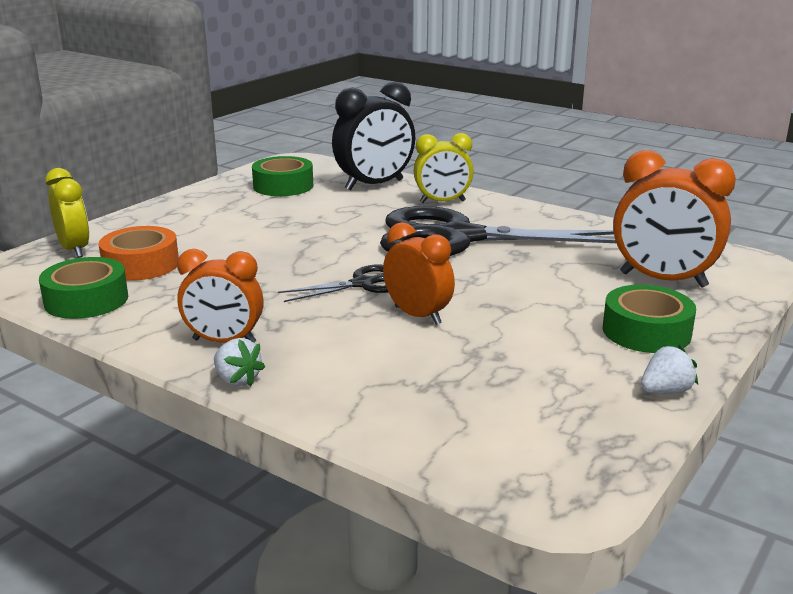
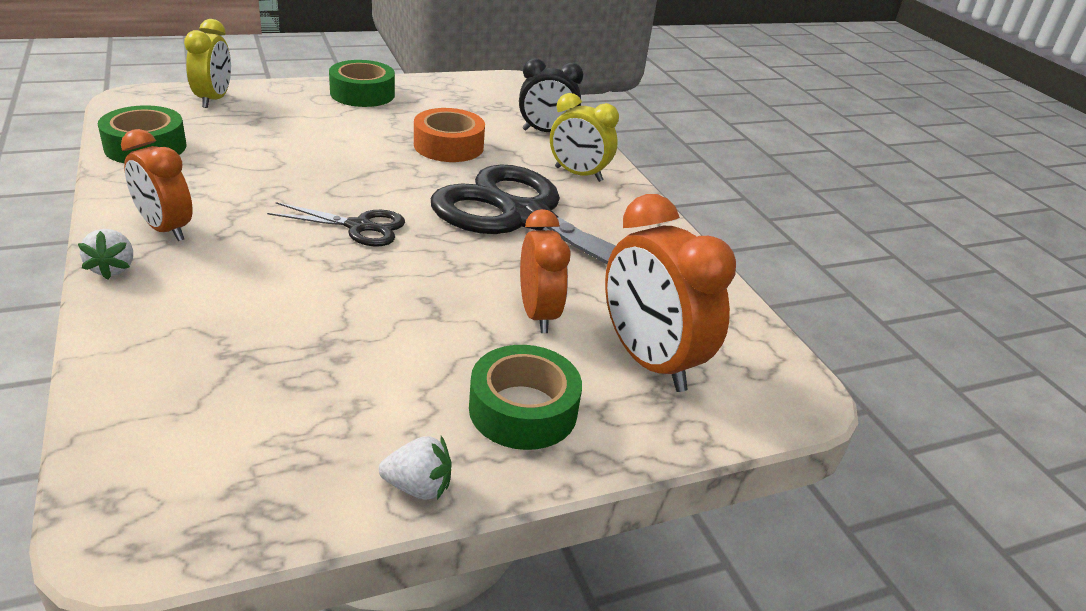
camera: 30 degrees right, 10 degrees up
orange tape [99,226,179,281] -> orange tape moved to [414,108,485,162]
green tape [252,156,313,196] -> green tape moved to [329,60,395,107]
black clock [332,82,415,191] -> black clock [519,58,583,132], size x0.66
orange clock [383,222,455,325] -> orange clock moved to [520,209,571,333]

